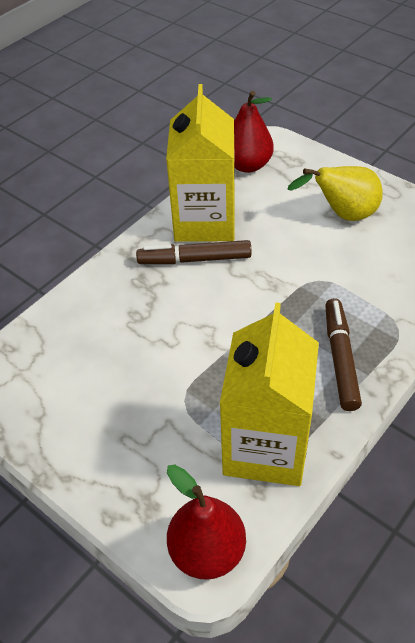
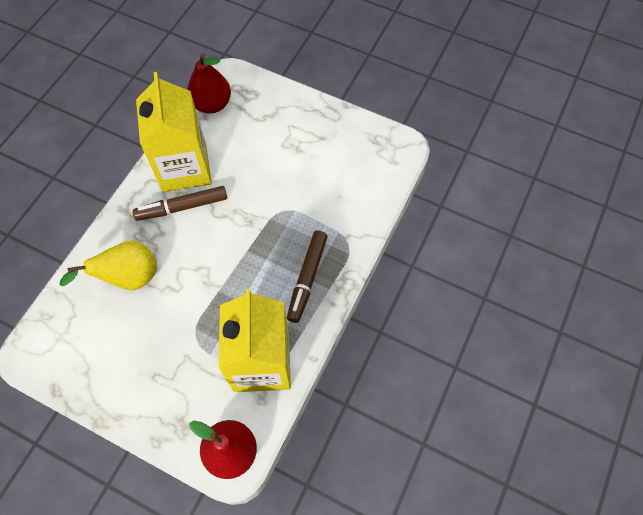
camera: 15 degrees left, 15 degrees up
yellow pear [287,166,383,221] -> yellow pear moved to [59,241,157,290]
brown marker [325,298,362,411] -> brown marker turned 150 degrees counterclockwise [287,231,327,323]

